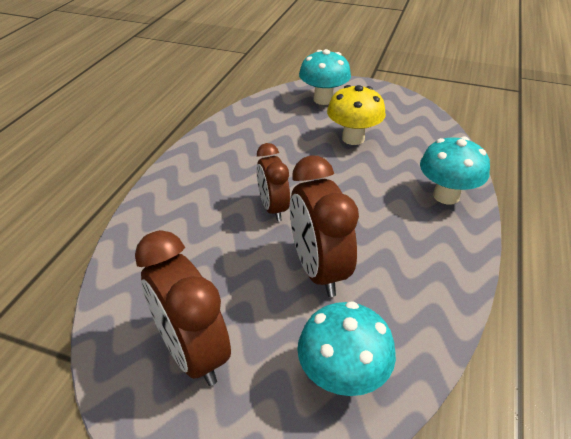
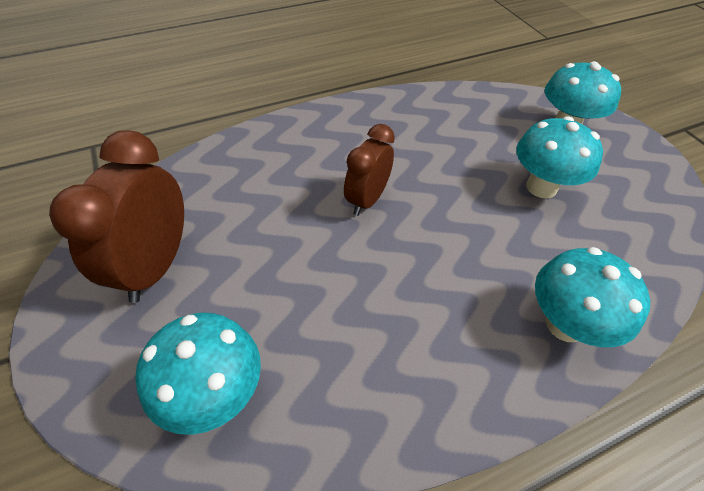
camera: 45 degrees right, 10 degrees up
brown clock [290,156,359,297] -> none
yellow mushroom [327,85,386,145] -> turquoise mushroom [516,116,603,198]

